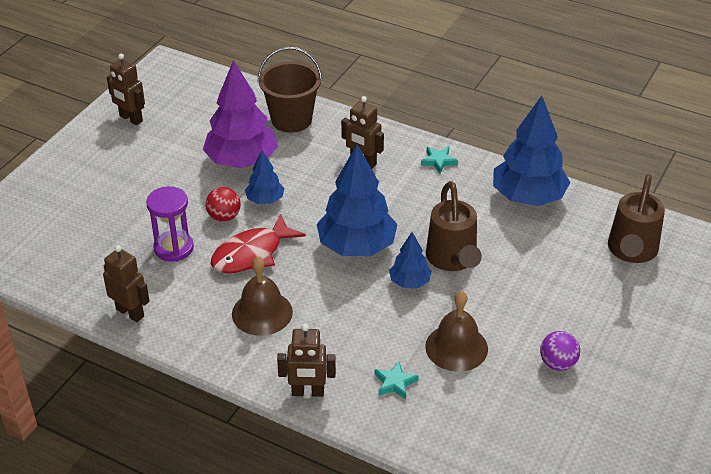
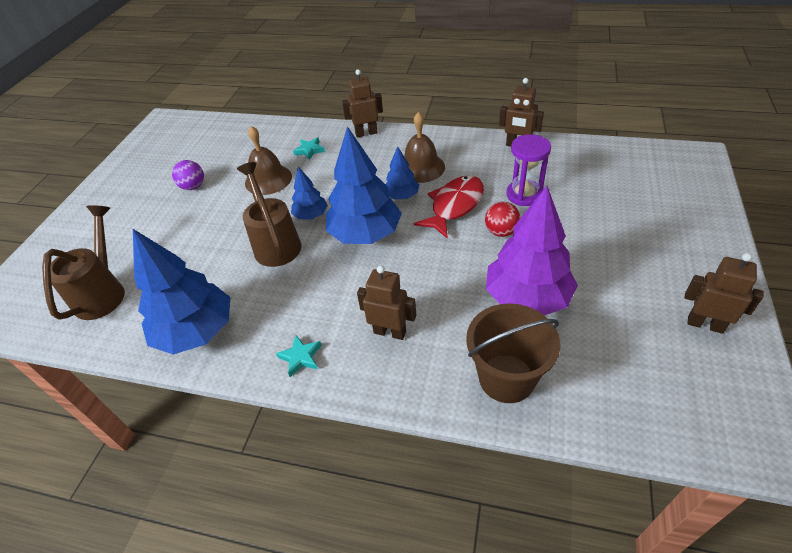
camera: 170 degrees right, 5 degrees up
blue tree [245,150,284,204] -> blue tree moved to [386,146,419,200]

